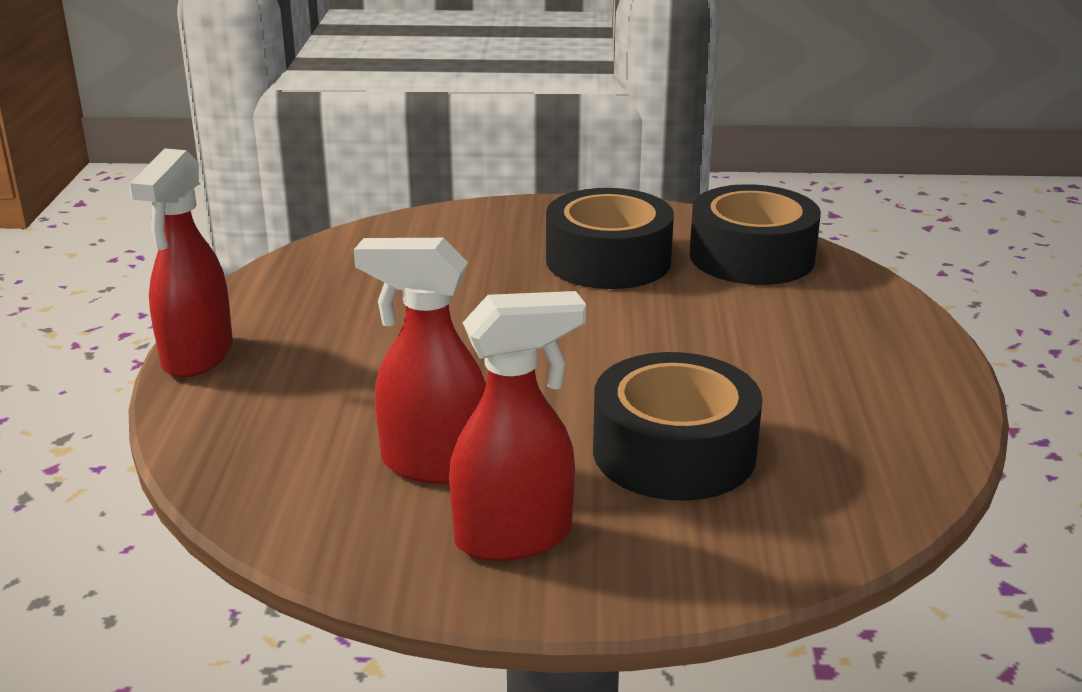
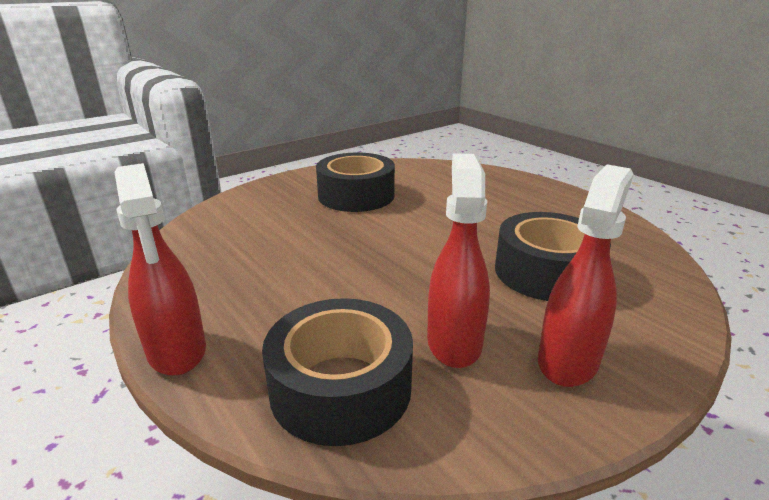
camera: 40 degrees left, 0 degrees up
red spray bottle [354,238,486,484] -> red spray bottle turned 120 degrees clockwise [427,153,490,368]
black tape [690,184,821,285] -> black tape moved to [262,298,413,446]

